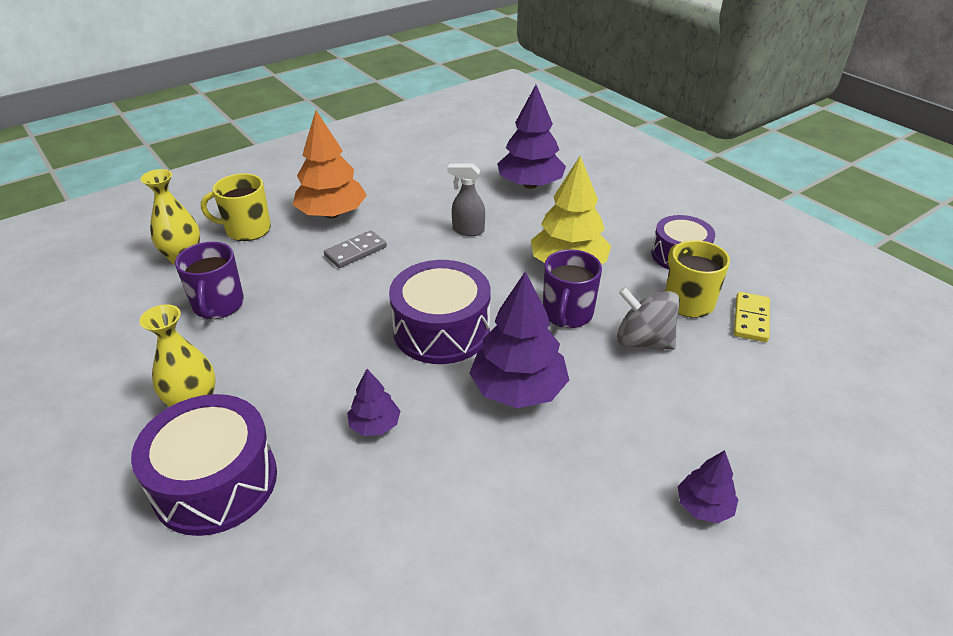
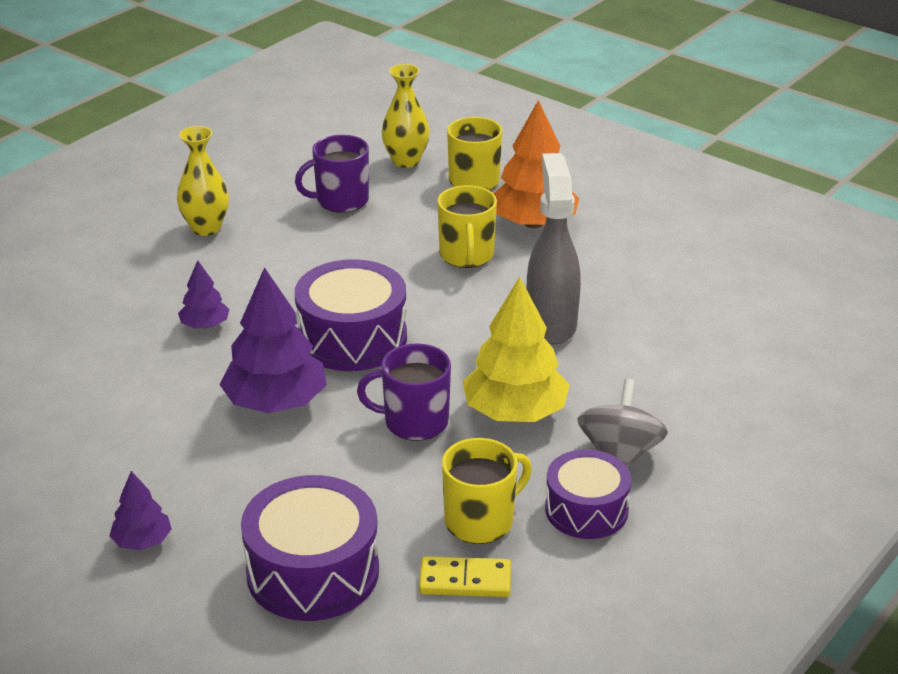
camera: 75 degrees right, 5 degrees down
purple drum [131,394,277,536] -> purple drum moved to [241,475,379,621]
grey domino [324,230,387,268] -> yellow mug [437,185,497,268]
grey spray bottle [447,164,485,236] -> grey spray bottle [527,153,581,344], size x1.80
purple tree [497,85,566,189] -> none
grey spinning top [617,287,680,350] -> grey spinning top moved to [577,379,668,467]

